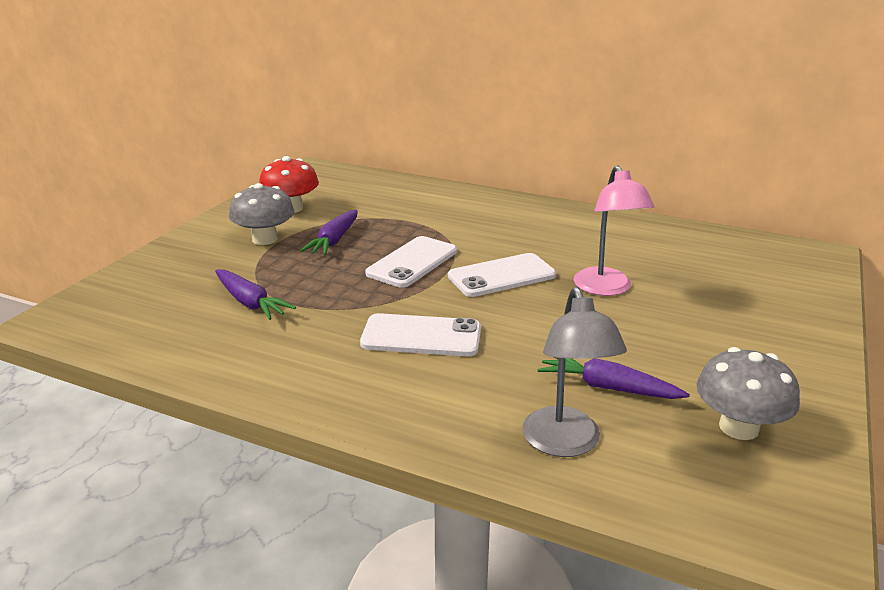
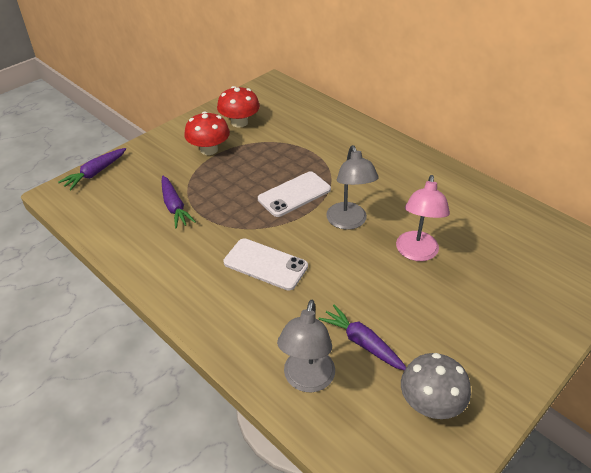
camera: 20 degrees right, 15 degrees up
grey mushroom [229,183,295,245] -> red mushroom [184,111,230,155]
purple carrot [300,210,358,255] -> purple carrot moved to [58,148,126,190]
white phone [448,253,556,297] -> grey lamp [326,145,379,230]

